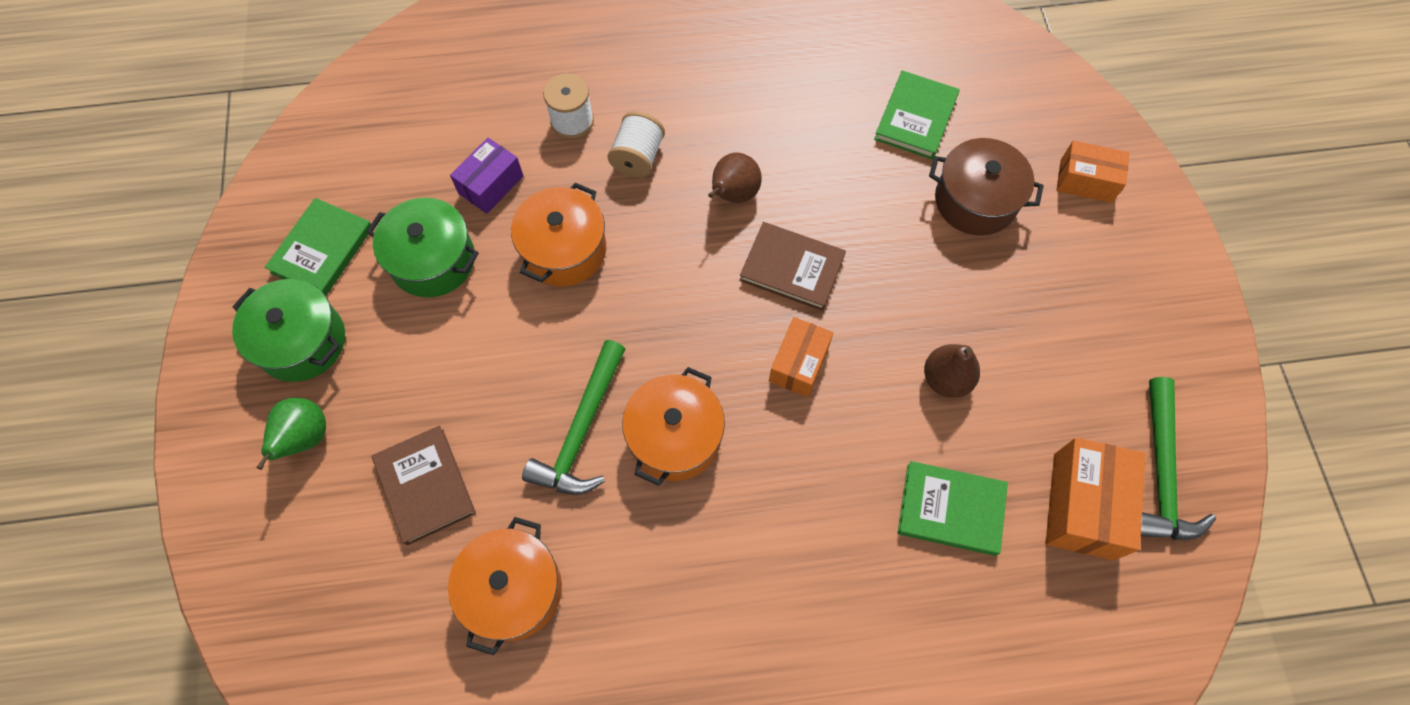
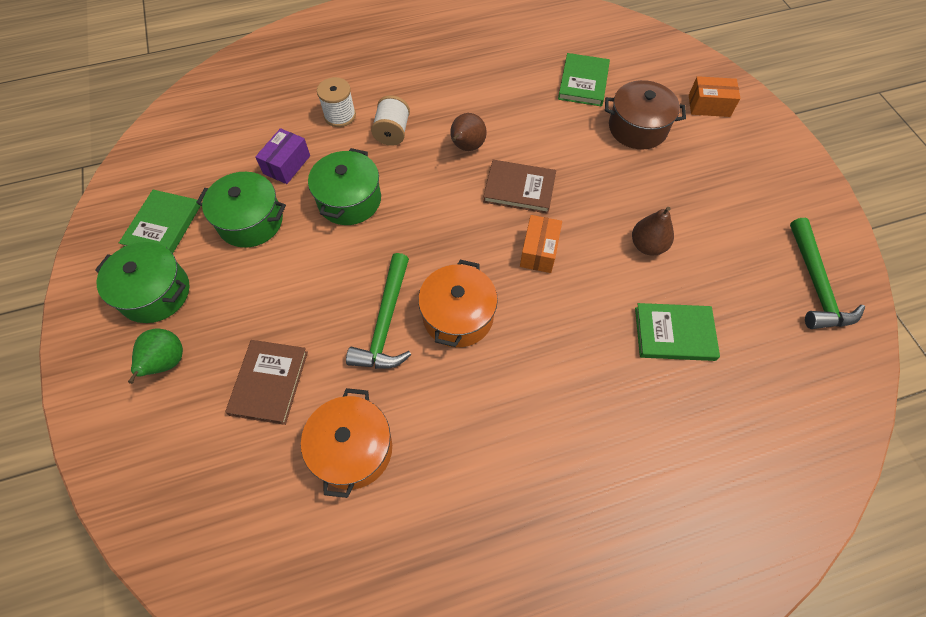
camera: 10 degrees left, 5 degrees down
brown book [372,426,476,545] -> brown book turned 45 degrees clockwise [225,340,308,425]
orange pot [511,183,606,286] -> green pot [308,148,381,225]
orange box [1046,438,1145,560] -> none

